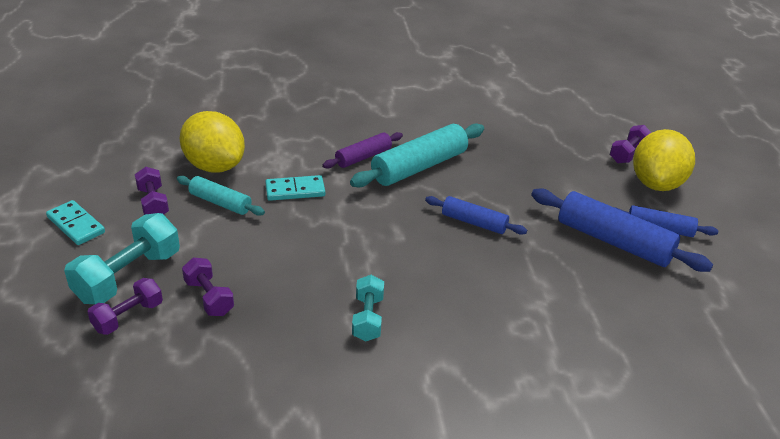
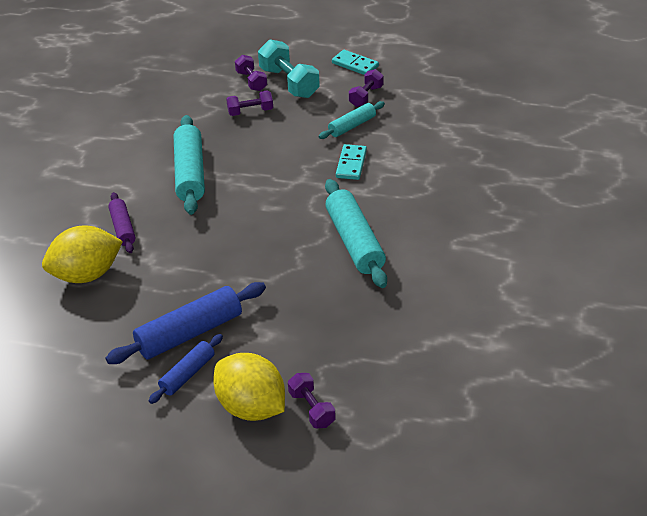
camera: 115 degrees right, 5 degrees up
turquoise domino [46,200,105,245] -> turquoise domino turned 60 degrees clockwise [332,50,379,75]
purple dumbbell [135,167,169,215] -> purple dumbbell turned 60 degrees counterclockwise [349,69,384,107]
yellow lemon [180,111,245,173] -> yellow lemon moved to [42,225,123,283]
purple rolling pin [323,132,403,168] -> purple rolling pin moved to [108,192,136,253]
turquoise dumbbell [352,275,384,341] -> turquoise rolling pin [174,115,205,215]
blue rolling pin [425,196,527,235] -> none

